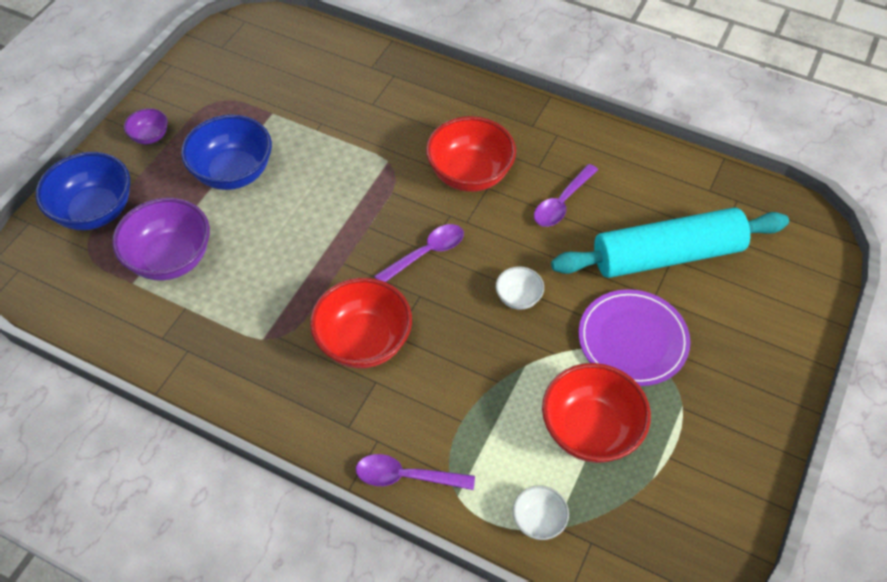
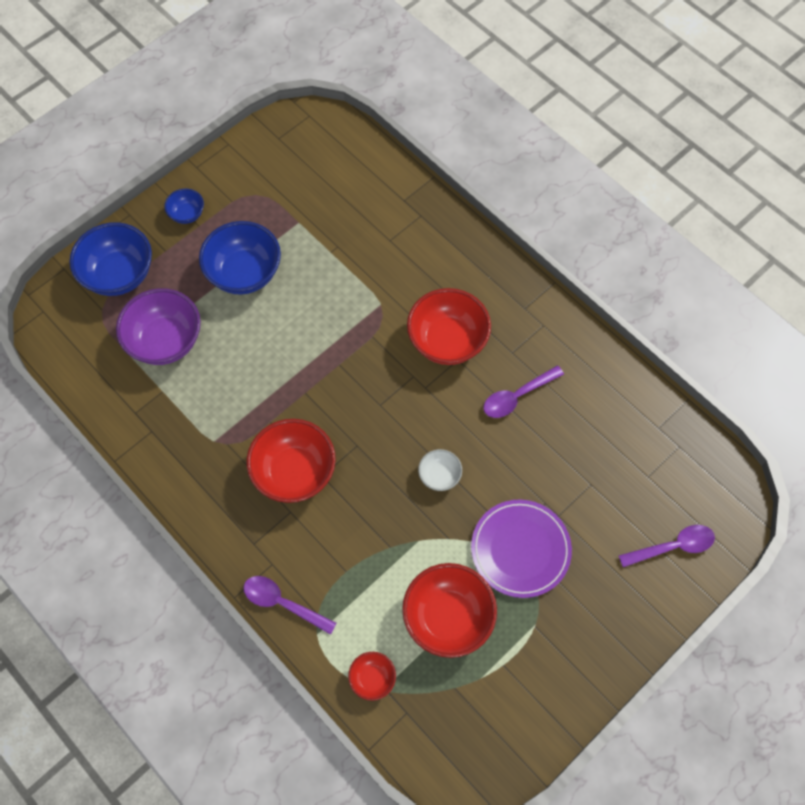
camera: 20 degrees right, 10 degrees up
purple bowl [124,108,168,144] -> blue bowl [164,189,204,224]
purple spoon [374,224,464,282] -> purple spoon moved to [618,525,715,567]
white bowl [513,485,569,540] -> red bowl [348,652,396,701]
turquoise rolling pin [551,208,789,278] -> none

